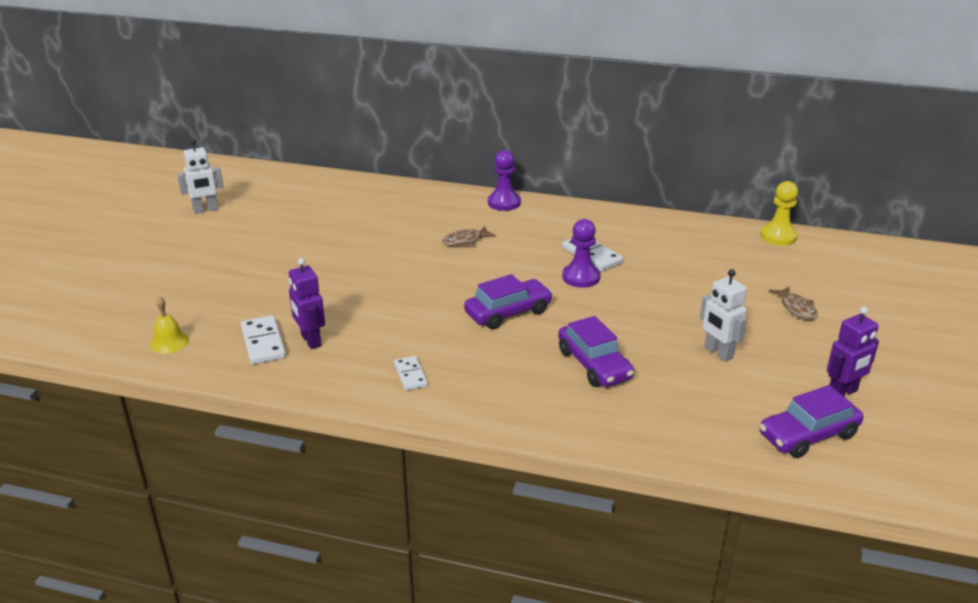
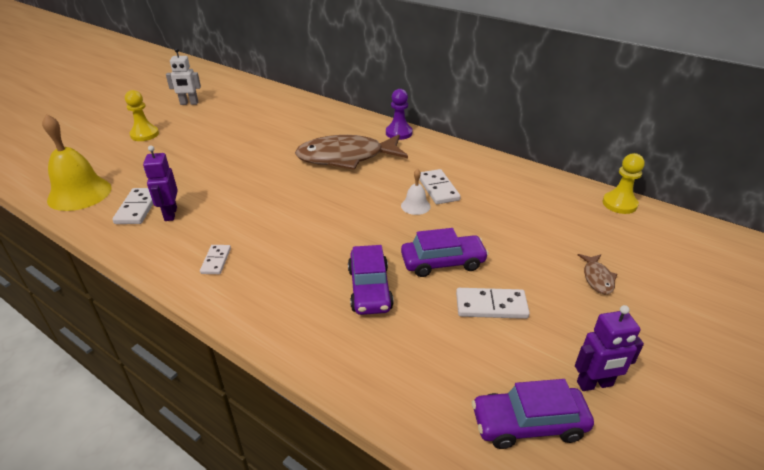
camera: 20 degrees right, 5 degrees up
yellow bell [150,296,189,354] -> yellow bell [42,114,112,211], size x2.05
brown fish [442,226,496,246] -> brown fish [295,135,408,170], size x2.48
purple car [464,274,553,330] -> purple car moved to [401,228,489,277]
purple pawn [562,219,600,288] -> white bell [401,169,431,215]
white robot [700,269,747,361] -> white domino [456,288,530,319]
none -> yellow pawn [125,90,159,141]

